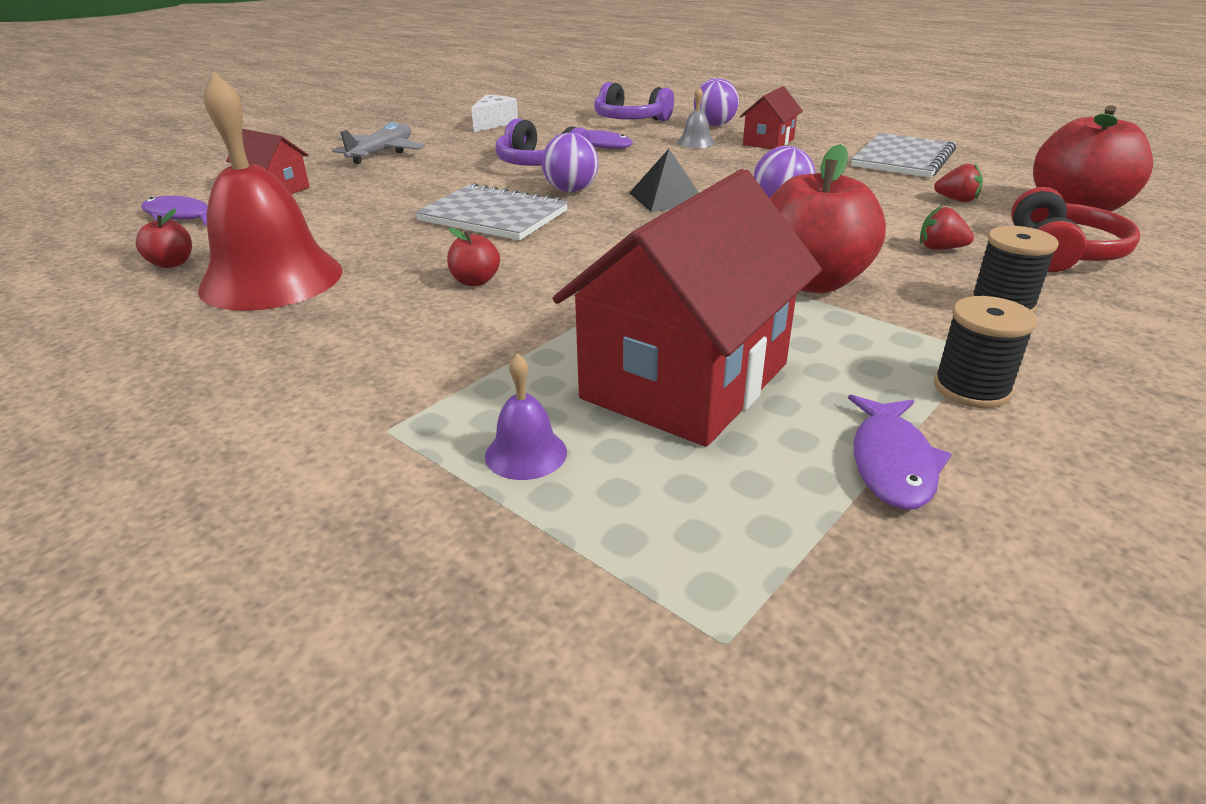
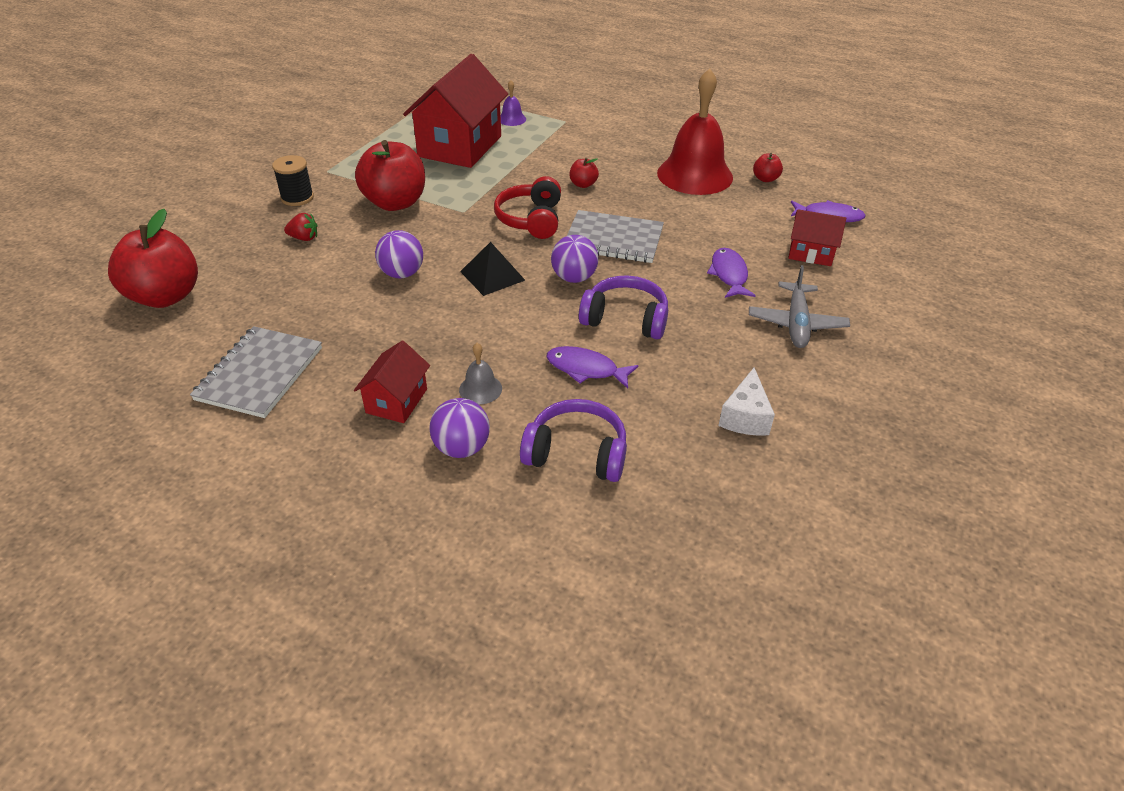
camera: 165 degrees right, 10 degrees up
purple fish [848,395,952,510] -> purple fish moved to [707,248,756,298]
red strawberry [934,164,983,202] -> none
black spool [934,296,1037,408] -> none
red headphones [1011,187,1141,272] -> red headphones moved to [494,176,561,239]

